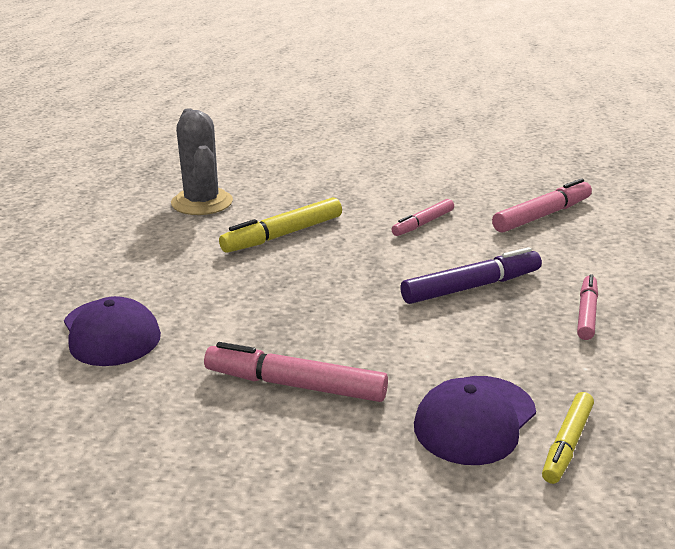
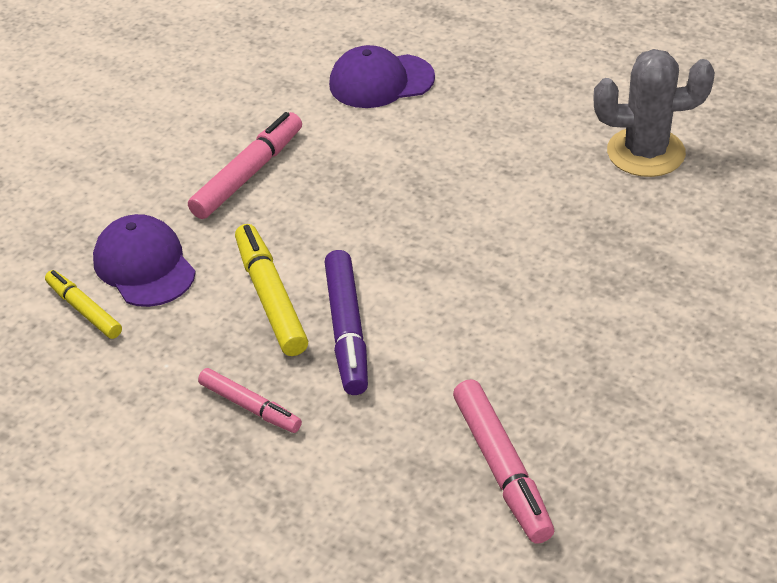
camera: 110 degrees right, 15 degrees up
yellow marker [219,197,342,253] -> yellow marker moved to [235,224,308,356]
pink marker [391,199,454,236] -> none

